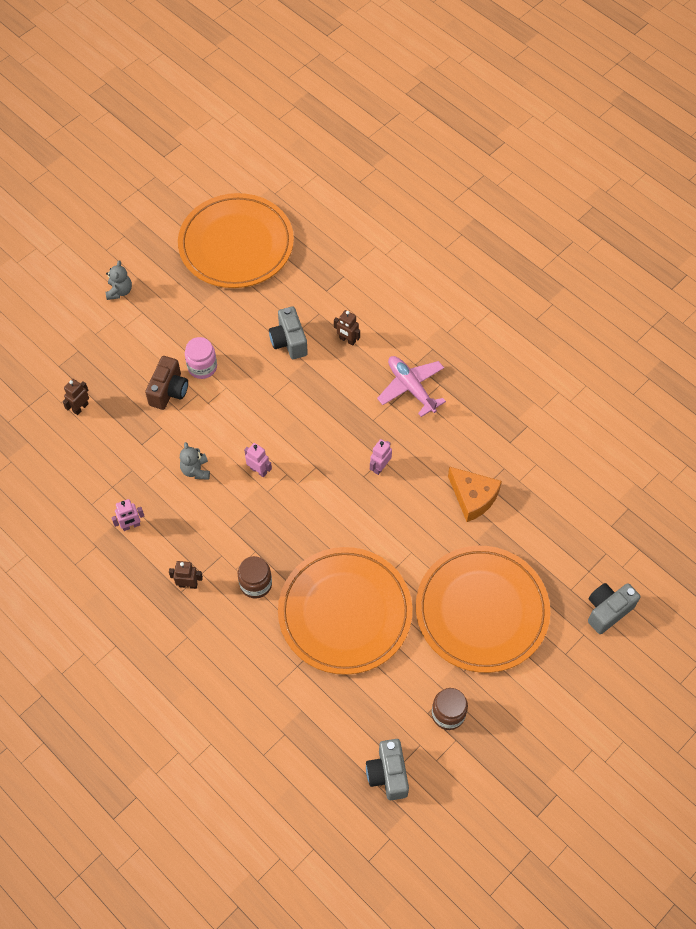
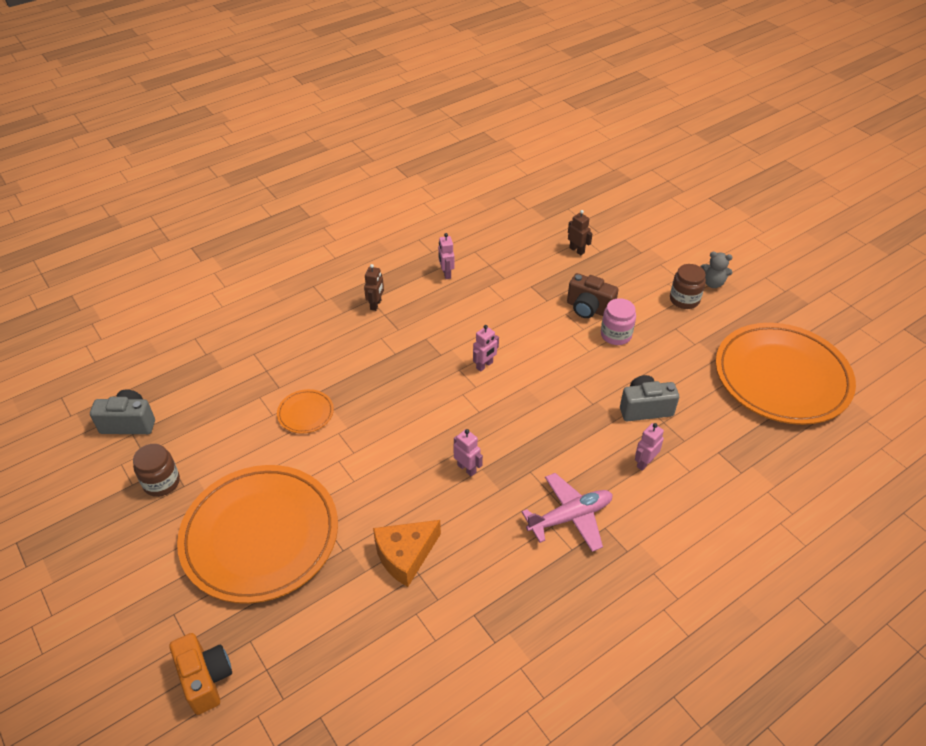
camera: 100 degrees right, 15 degrees down
grey teddy bear [180,442,210,480] -> none
brown jar [238,556,272,599] -> brown jar moved to [670,264,706,309]
orange plate [278,547,412,675] -> orange plate [277,389,334,433], size x0.40
brown robot [334,310,360,346] -> pink robot [635,423,664,471]
grey camera [588,583,640,634] -> orange camera [169,633,232,715]

